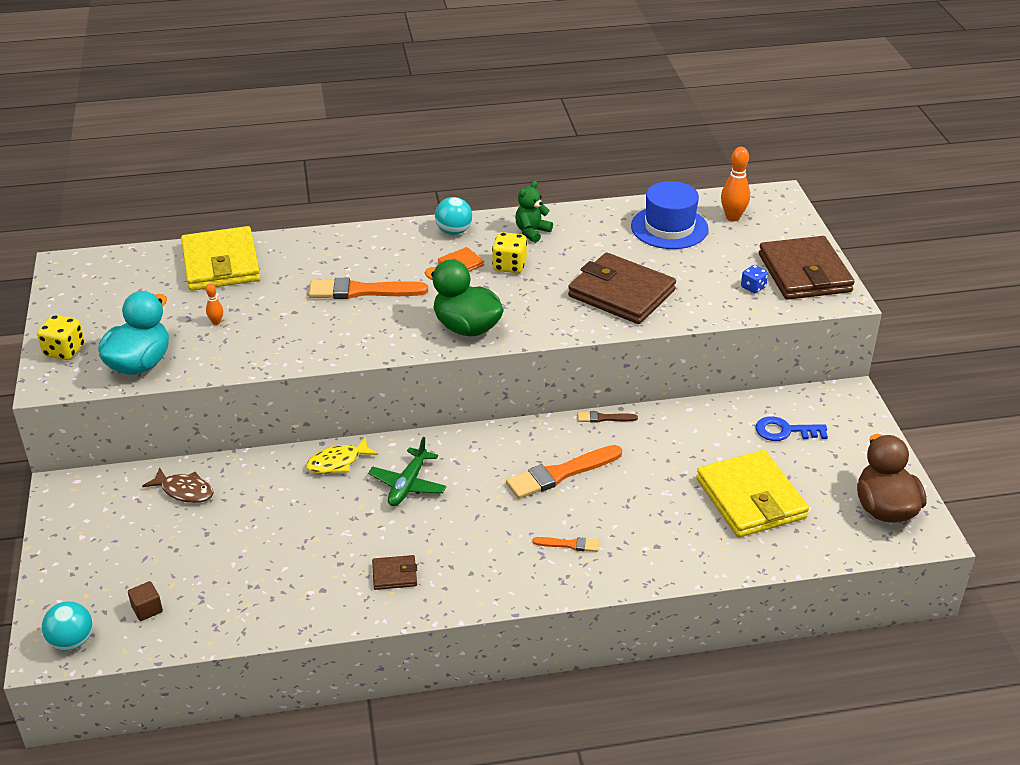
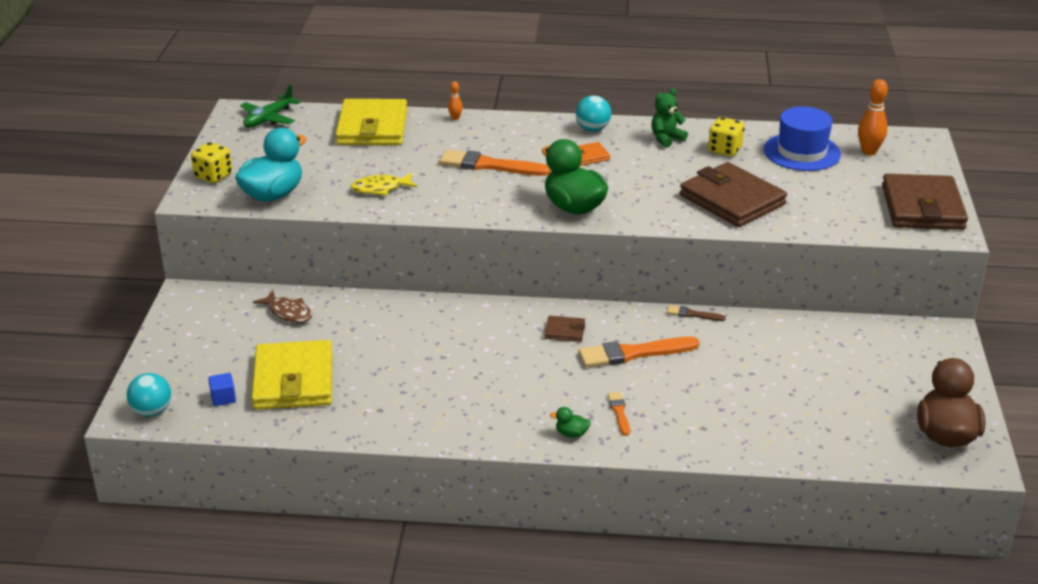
camera: 15 degrees right, 5 degrees down
brown cube [128,581,163,621] -> blue cube [208,373,236,406]
orange bowling pin [206,283,223,325] -> orange bowling pin moved to [448,81,463,120]
yellow fish [306,437,378,474] -> yellow fish moved to [350,173,417,196]
green plane [368,437,447,506] -> green plane moved to [240,85,301,127]
brown wallet [372,555,417,590] -> brown wallet moved to [544,316,585,342]
yellow dice [492,232,527,273] -> yellow dice moved to [708,117,745,156]
orange brush [532,537,599,552] -> orange brush turned 120 degrees counterclockwise [608,392,630,436]
yellow wallet [696,450,809,537] -> yellow wallet moved to [252,340,332,409]
blue dice [741,265,768,293] -> none
blue key [756,416,828,441] -> none
none -> green duck [550,407,591,438]

